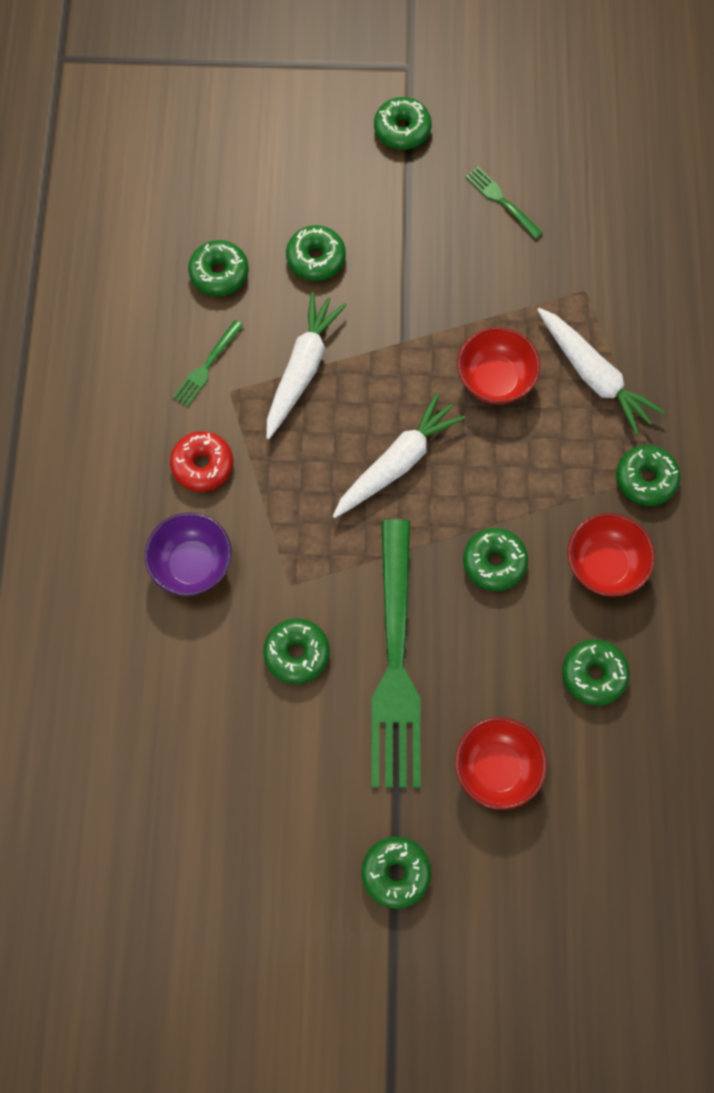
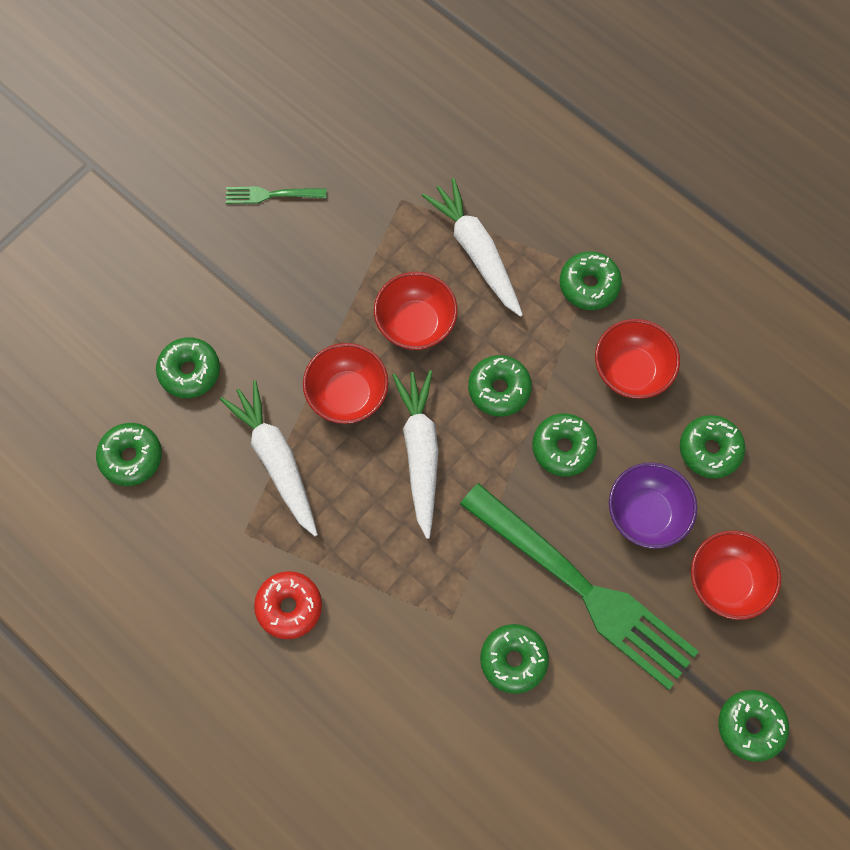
camera: 50 degrees left, 0 degrees up
purple bowl [145,513,232,596] -> purple bowl moved to [609,463,697,549]
green fork [173,320,243,407] -> none
green donut [374,97,432,150] -> green donut moved to [468,355,532,417]
white carrot [537,308,665,436] -> white carrot turned 120 degrees counterclockwise [422,178,523,317]
none -> red bowl [303,343,388,424]

